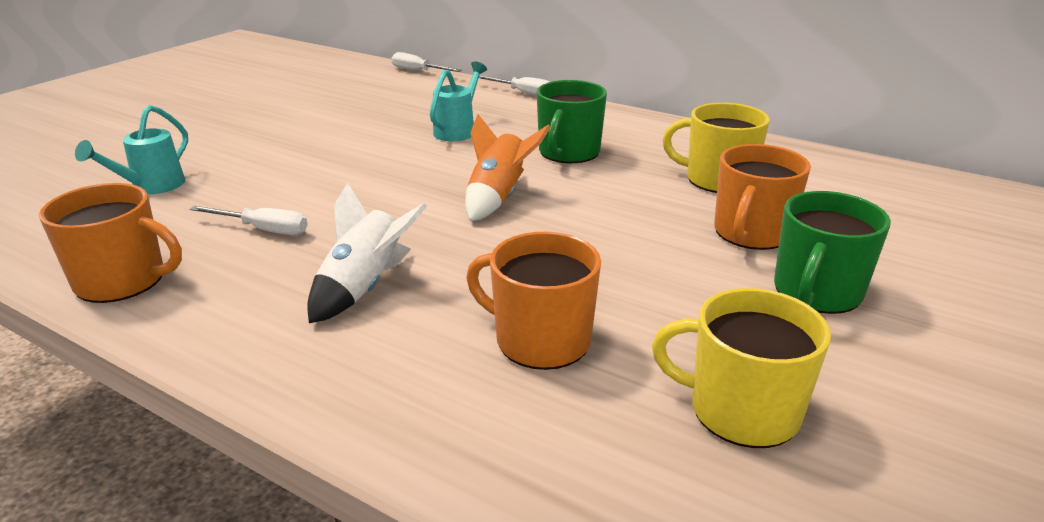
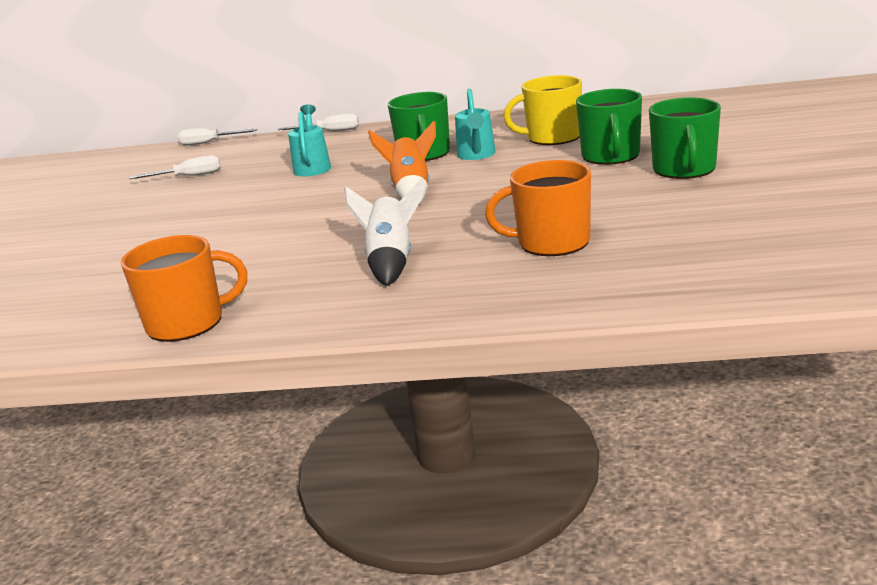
camera: 25 degrees left, 5 degrees down
turquoise watering can [75,105,188,194] -> turquoise watering can moved to [455,89,496,160]
white screwdriver [190,206,308,235] -> white screwdriver moved to [129,155,221,179]
yellow mug [652,288,831,448] -> none
orange mug [714,144,811,250] -> green mug [576,89,642,165]

